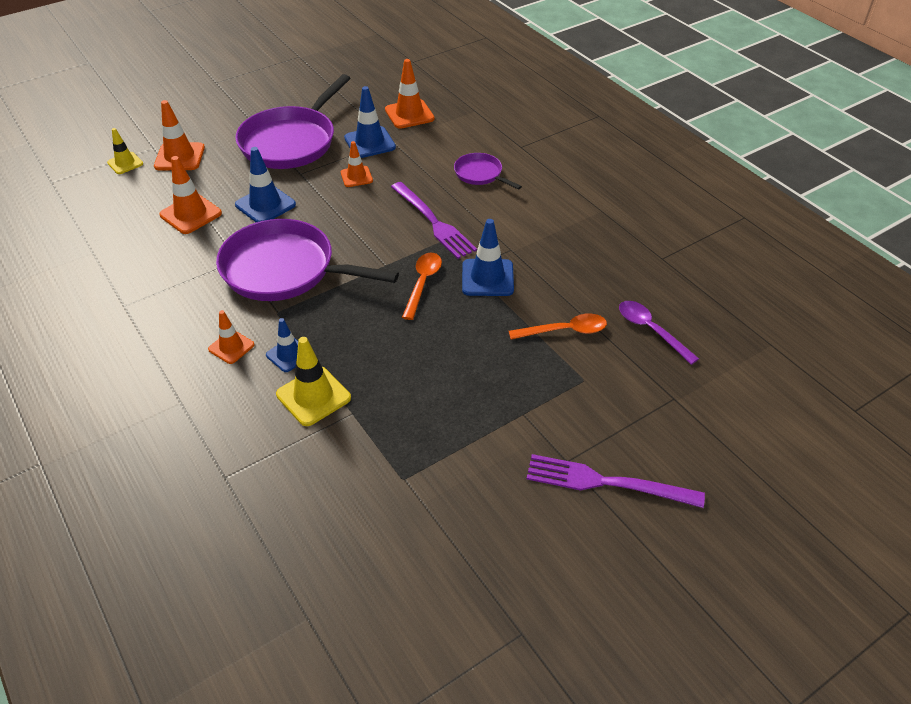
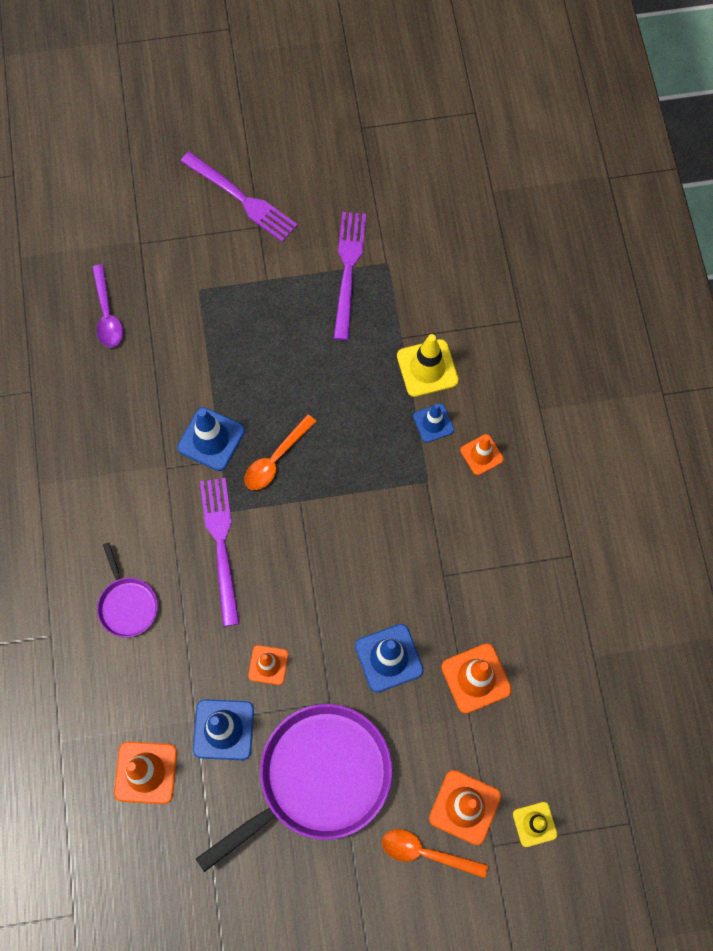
camera: 155 degrees left, 25 degrees up
purple pan [216,219,399,301] -> none
orange spoon [509,313,607,340] -> orange spoon moved to [382,829,488,878]
none -> purple fork [334,212,366,340]

